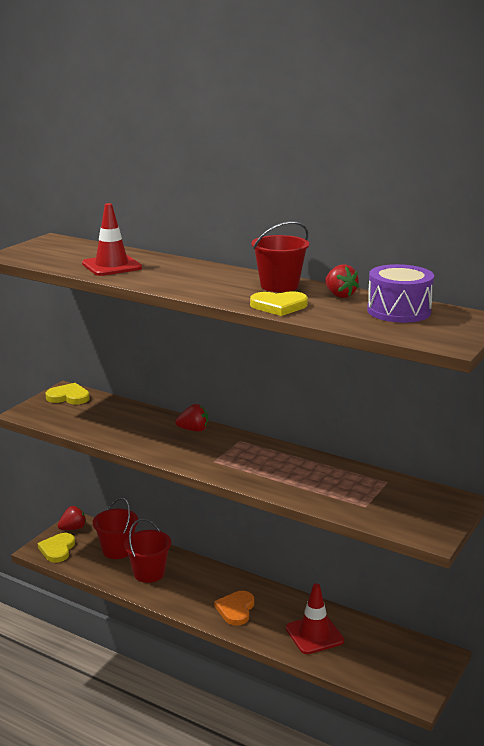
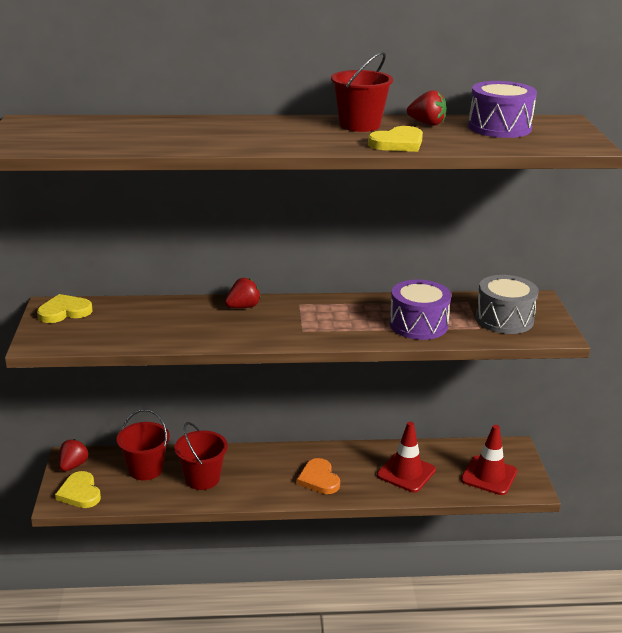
camera: 35 degrees left, 5 degrees up
red traffic cone [82,203,142,276] -> red traffic cone moved to [461,425,517,495]
none -> purple drum [390,280,451,340]
none -> grey drum [475,275,539,334]

